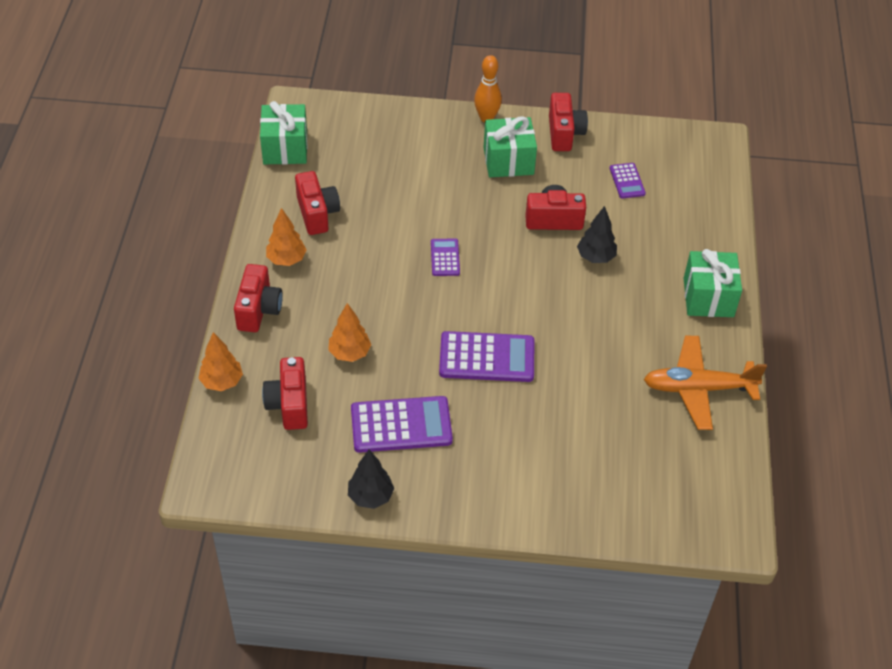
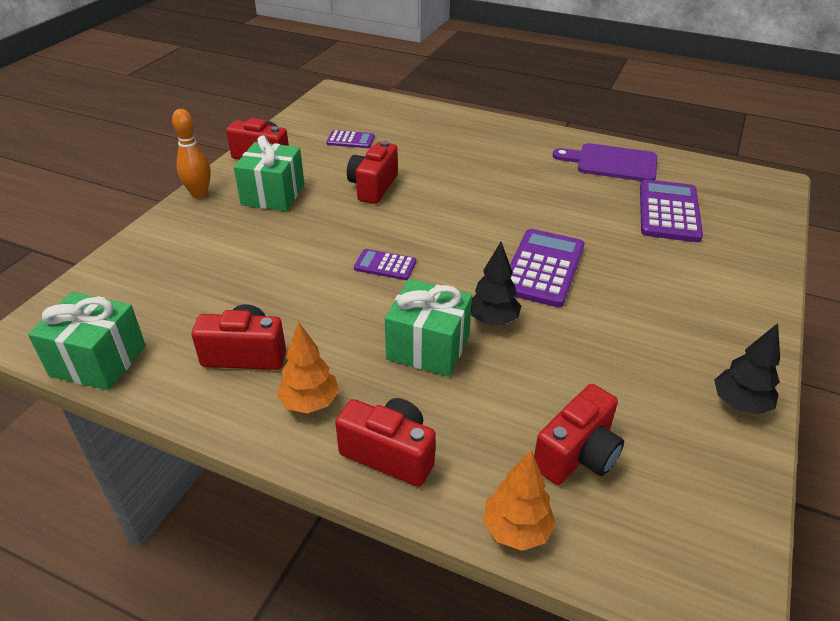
camera: 70 degrees left, 10 degrees down
red camera [262,357,308,430] -> red camera turned 60 degrees counterclockwise [534,384,624,485]
orange tree [328,303,371,362] -> none
purple calculator [351,396,453,453] -> purple calculator moved to [640,179,703,242]
black tree [577,206,617,263] -> black tree moved to [471,242,521,325]
orange plane [644,336,767,430] -> purple cutting board [553,143,657,181]
green gift [684,249,742,317] -> green gift moved to [385,279,472,377]

